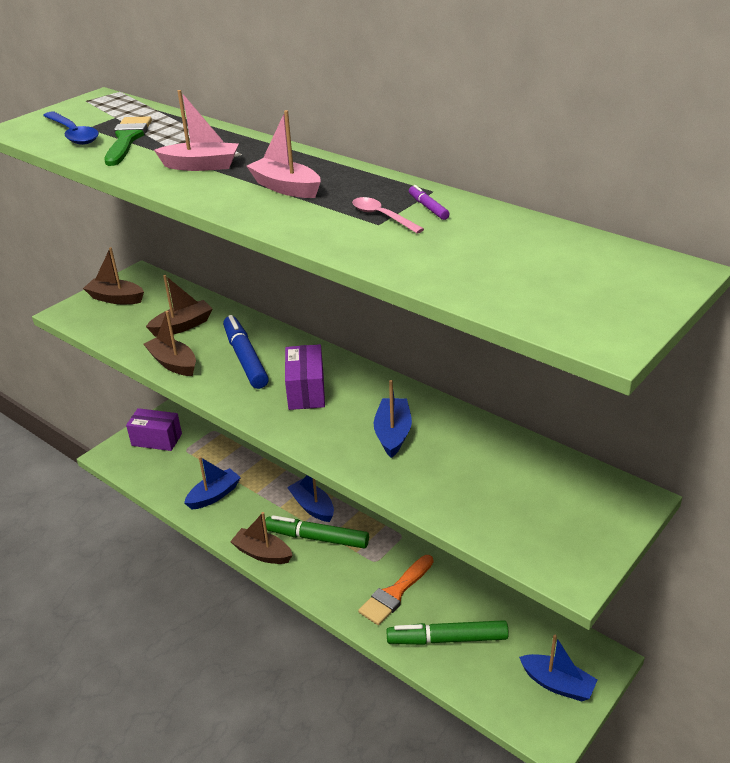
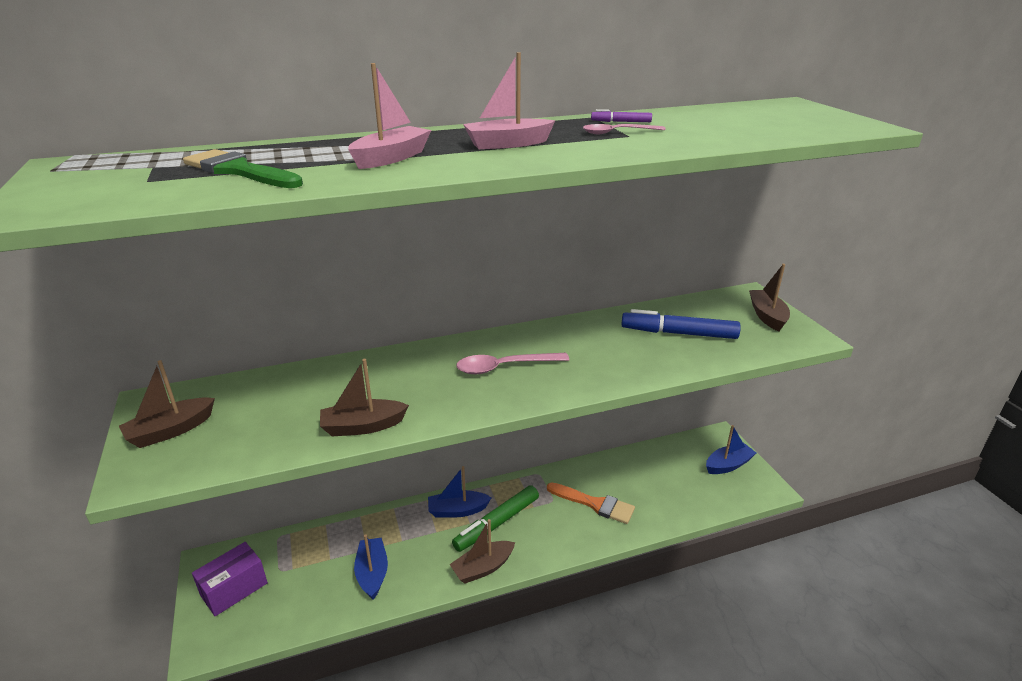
camera: 60 degrees left, 5 degrees down
blue spoon [43,112,99,145] -> none
brown boat [146,275,213,337] -> brown boat moved to [749,264,790,332]
blue marker [223,315,269,389] -> blue marker moved to [621,309,741,339]
purple box [285,344,325,410] -> pink spoon [456,353,569,374]
orange brush [358,555,433,625] -> orange brush turned 45 degrees counterclockwise [547,482,635,524]
blue boat [374,380,412,458] -> none
green marker [386,620,509,645] -> none

